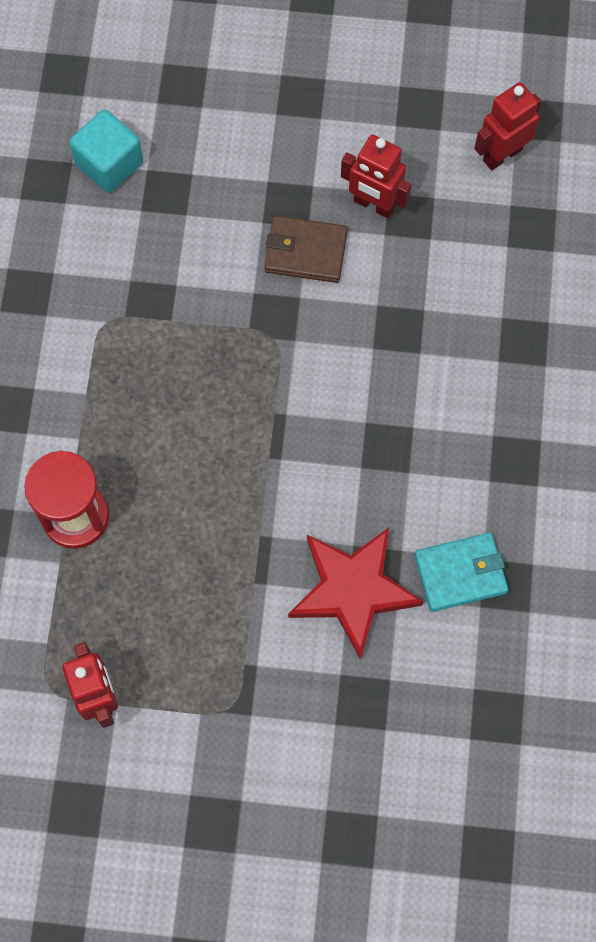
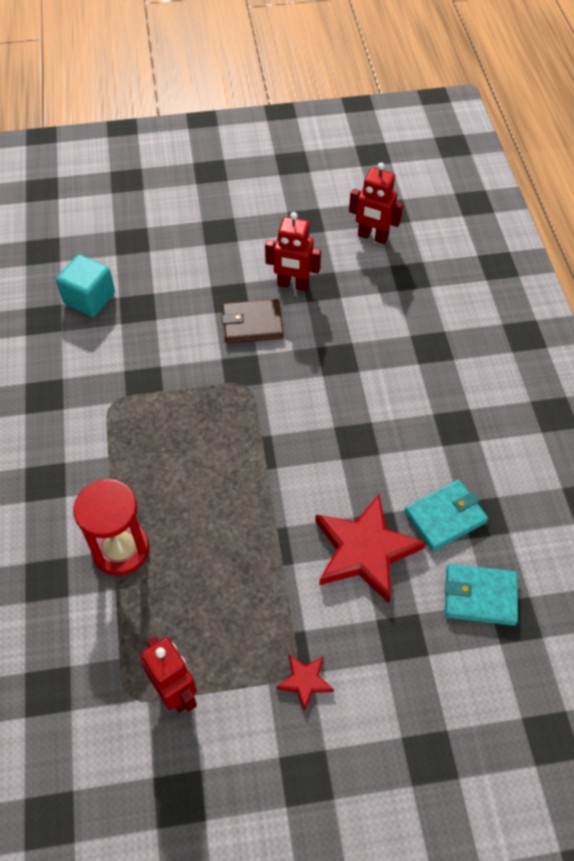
camera: 15 degrees left, 15 degrees down
red robot [474,82,541,170] -> red robot turned 105 degrees counterclockwise [349,163,403,244]
none -> red star [276,655,334,711]
none -> turquoise wallet [445,564,518,626]

